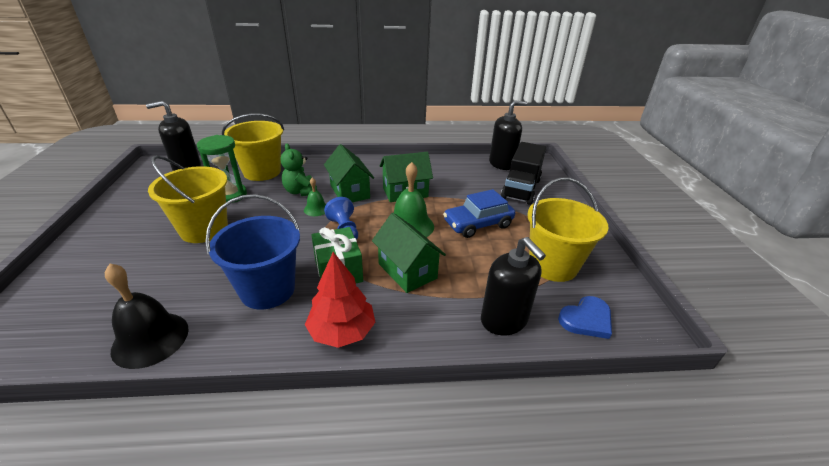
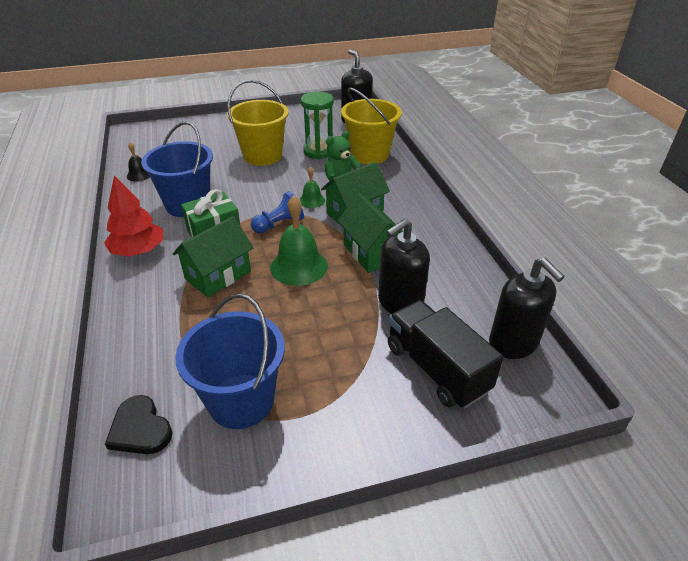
camera: 80 degrees right, 5 degrees up
black bell [105,264,189,369] -> black bell [127,142,150,182], size x0.54
blue car [443,189,515,238] -> none
black soap dispenser [481,237,546,335] -> black soap dispenser moved to [378,219,430,314]
black truck [501,142,546,205] -> black truck turned 45 degrees clockwise [388,300,503,409]
yellow bucket [527,178,608,282] -> blue bucket [175,293,285,429]
blue heart [558,296,612,339] -> black heart [105,395,173,454]

